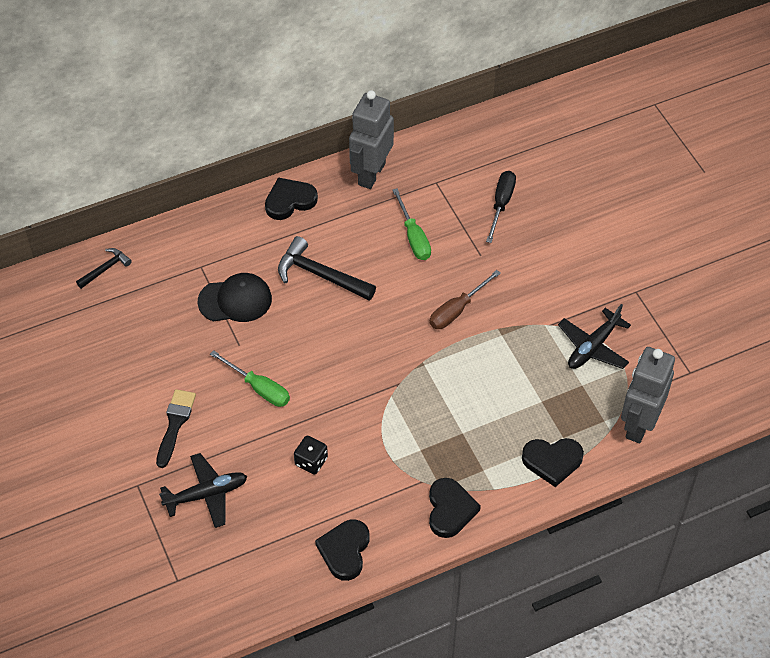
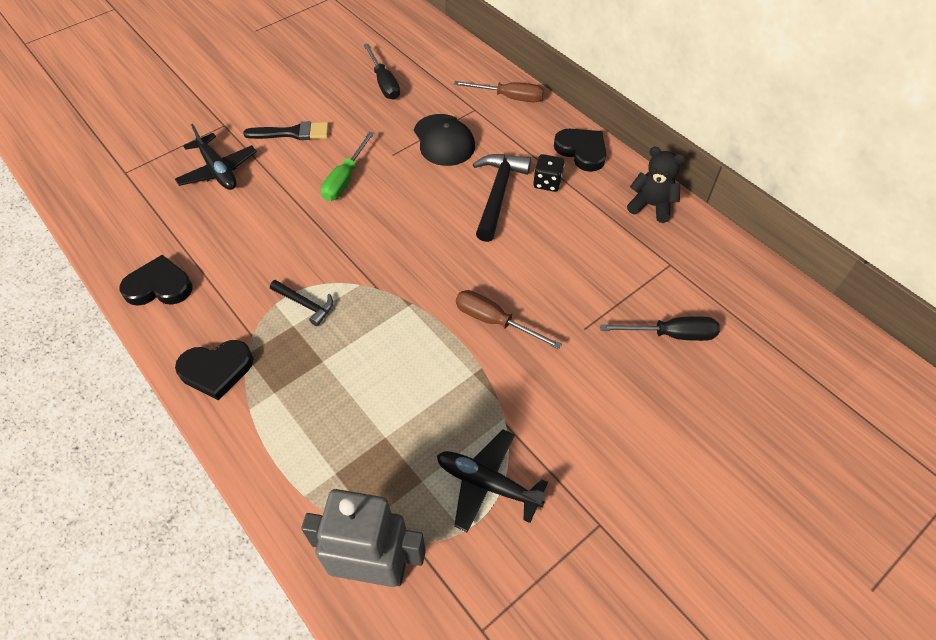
camera: 75 degrees right, 0 degrees up
black hammer [76,248,132,289] -> black hammer moved to [270,280,333,326]
black dice [294,436,328,475] -> black dice moved to [533,154,565,192]
grey robot [349,90,394,189] -> black teddy bear [627,147,686,223]
green screwdriver [393,188,431,260] -> none
black heart [522,438,584,487] -> none
none -> black screwdriver [364,44,400,100]
none -> brown screwdriver [454,81,544,102]

